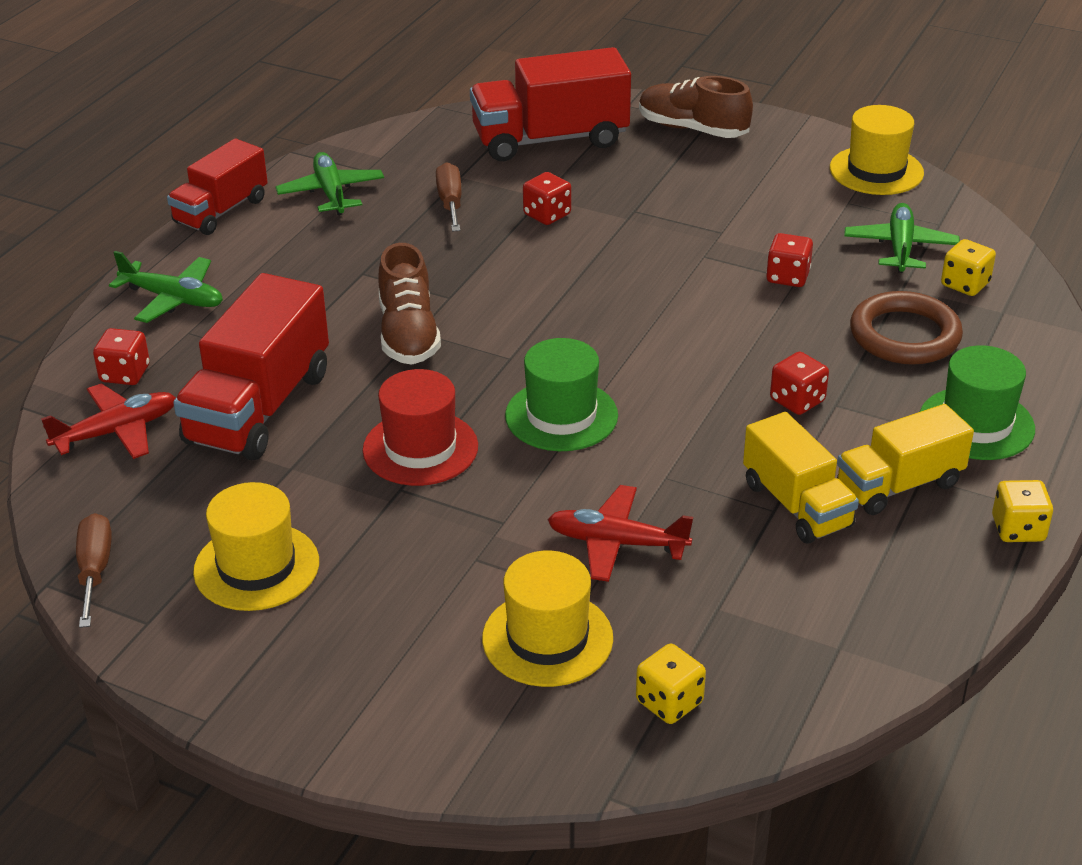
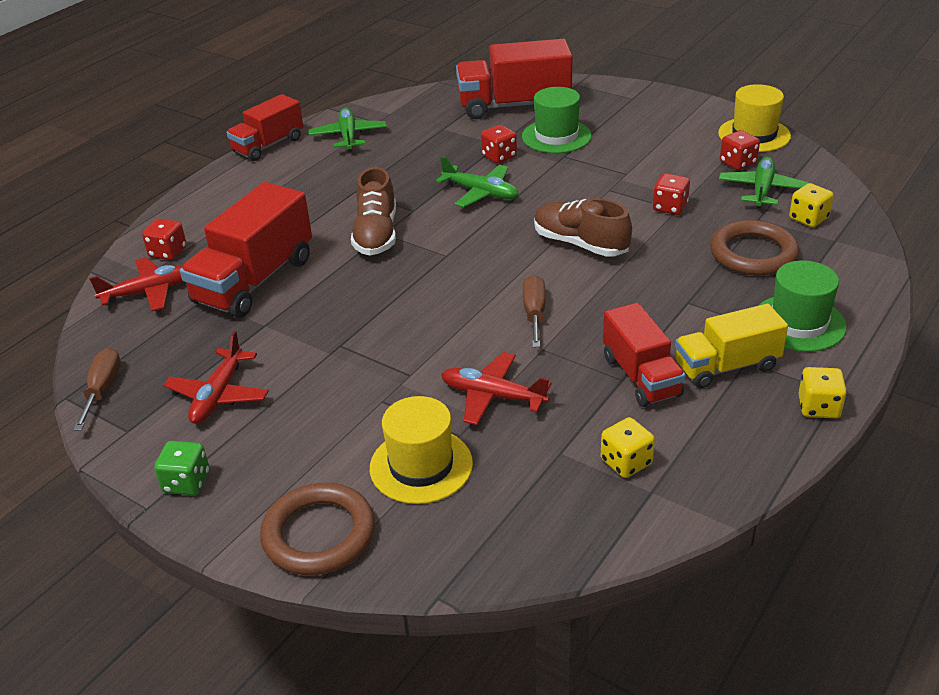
camera: 10 degrees right, 0 degrees up
green plane [109,251,223,323] -> green plane moved to [436,156,518,207]
yellow hat [193,482,319,611] -> red plane [163,331,269,424]
red hat [363,369,478,486] -> none
brown screwdriver [436,162,462,232] -> brown screwdriver moved to [523,275,545,347]
green hat [505,338,618,451] -> green hat moved to [522,87,592,153]
yellow dice [636,644,706,724] -> yellow dice moved to [601,417,655,478]
brown shoe [639,76,753,138] -> brown shoe moved to [534,198,632,257]
yellow truck [743,412,859,544] -> red truck [603,303,685,407]
red dice [770,352,829,415] -> red dice moved to [720,130,760,170]
none -> green dice [154,441,209,495]
none -> brown ring [260,483,375,575]

